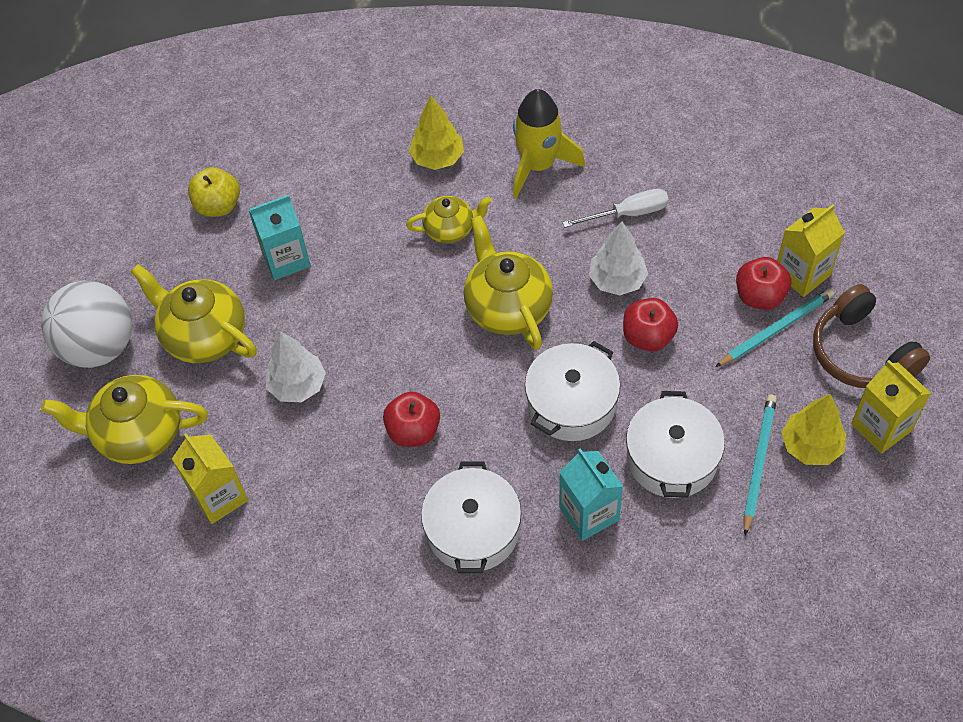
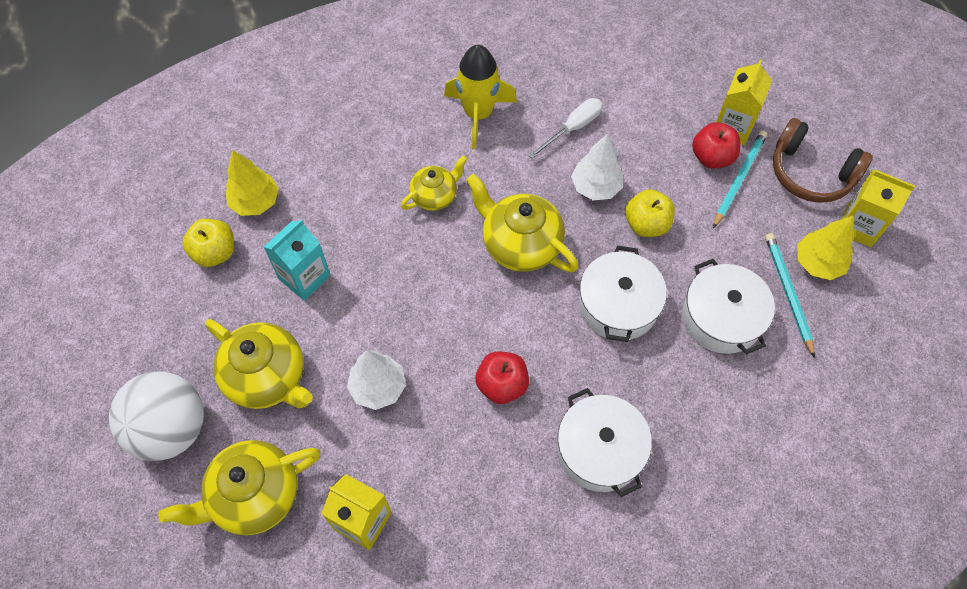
camera: 30 degrees left, 5 degrees up
yellow teapot [131,264,257,363] -> yellow teapot turned 150 degrees counterclockwise [205,319,313,409]
yellow tree [409,96,464,170] -> yellow tree moved to [225,151,279,216]
turquoise carton [559,448,623,541] -> none
red apple [623,298,678,351] -> yellow apple [625,189,675,237]

